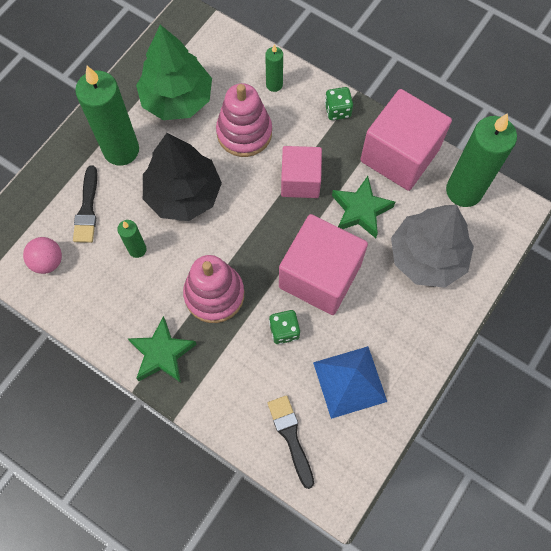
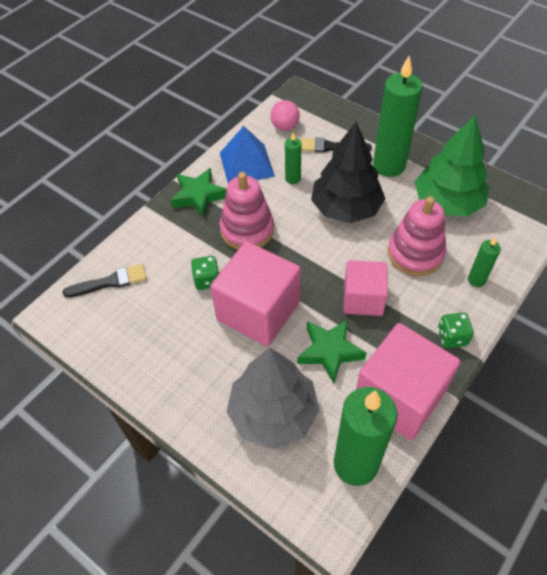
camera: 95 degrees right, 15 degrees down
blue pyramid [313,346,387,419] -> blue pyramid moved to [220,126,275,183]

